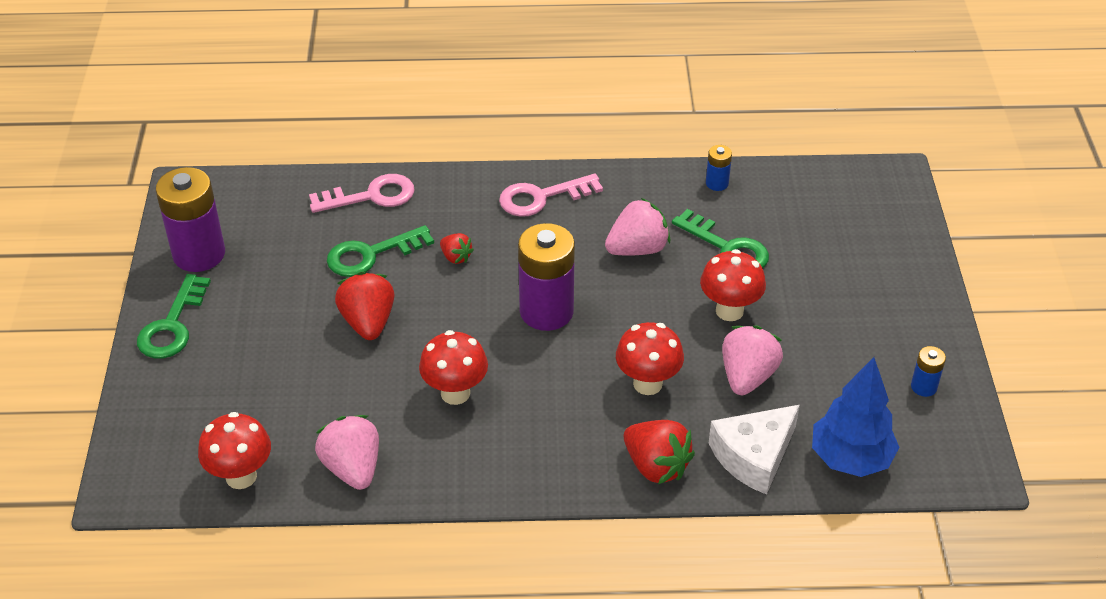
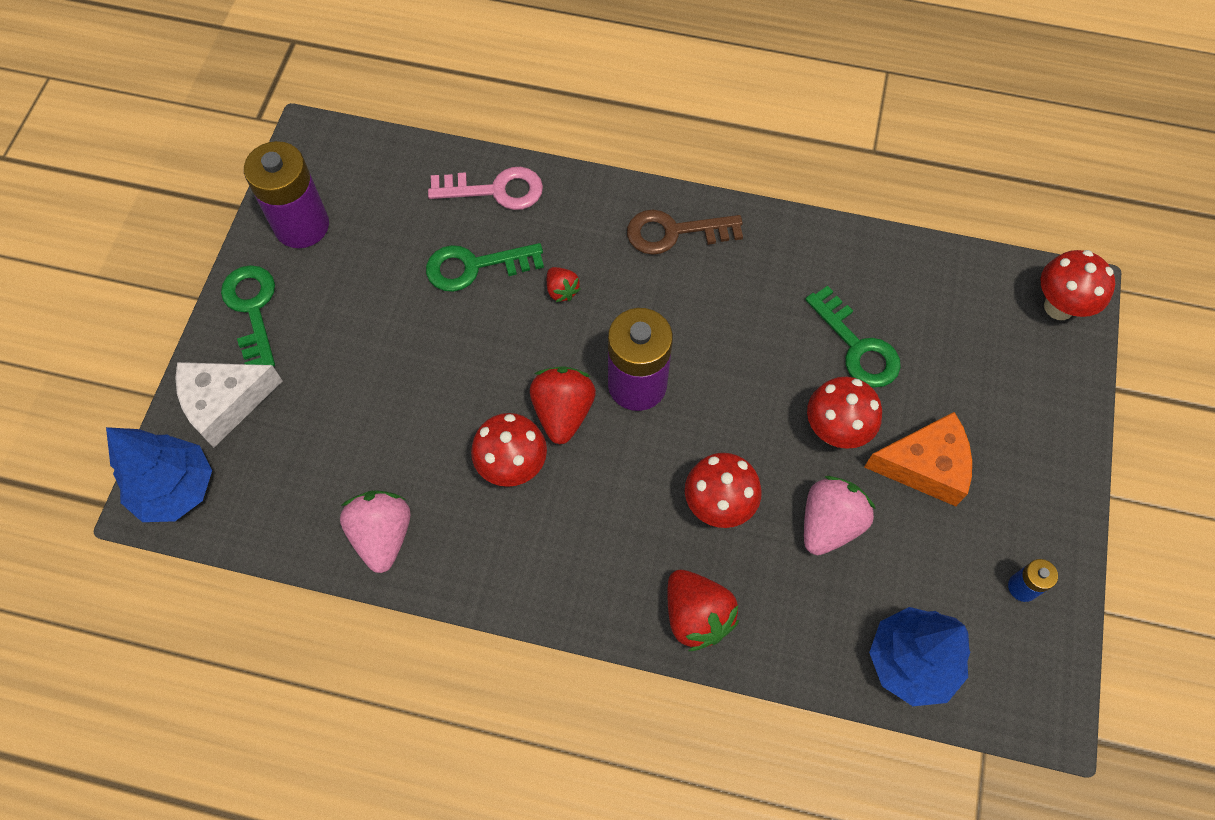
camera: 15 degrees right, 20 degrees up
green key [137,274,211,359] -> green key turned 135 degrees clockwise [221,265,275,367]
red mushroom [198,412,271,489] -> red mushroom moved to [1041,250,1115,320]
red strawberry [335,271,395,340] -> red strawberry moved to [530,366,596,444]
pink key [499,173,603,217] -> brown key [627,210,743,255]
pink strawberry [605,198,670,256] -> none
blue battery [706,145,732,191] -> none
white cheese [709,405,800,495] -> white cheese moved to [175,362,282,448]
none -> blue tree [106,427,212,522]
none -> orange cheese [864,412,972,506]

